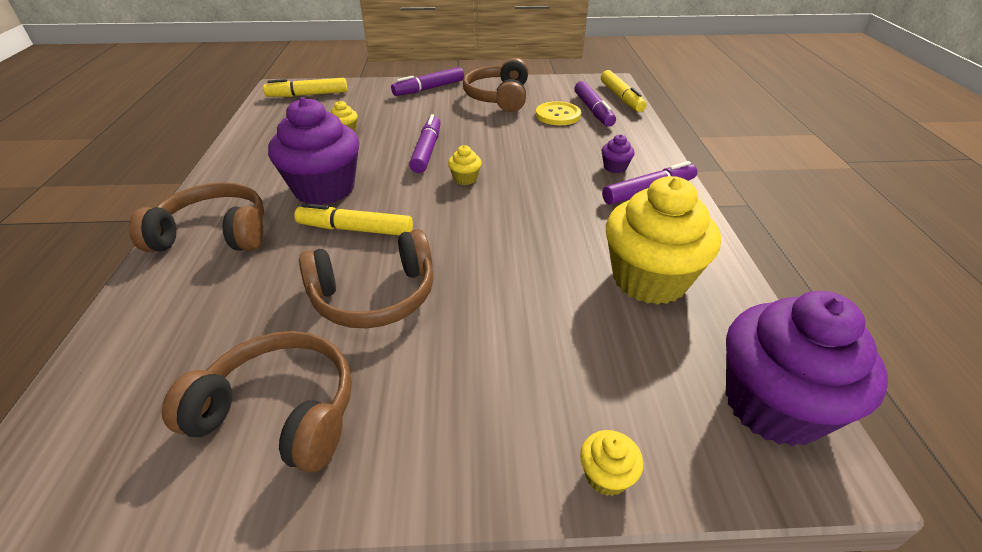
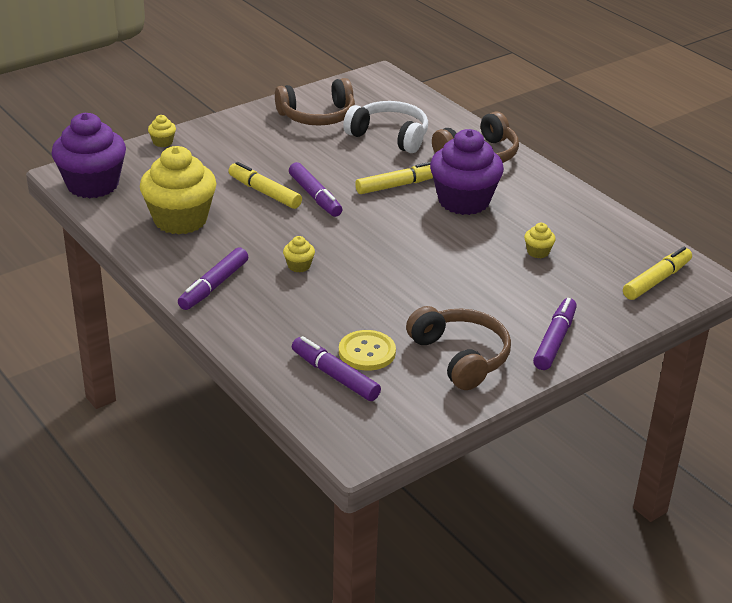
camera: 145 degrees right, 5 degrees down
brown headphones [299,229,433,328] -> none
purple marker [409,114,441,173] -> purple marker moved to [289,162,342,217]
yellow cupcake [448,145,482,185] -> yellow cupcake moved to [283,236,315,272]
yellow marker [601,70,646,112] -> yellow marker moved to [228,162,302,209]
purple cupcake [602,134,635,173] -> none
none -> white headphones [343,101,428,153]

